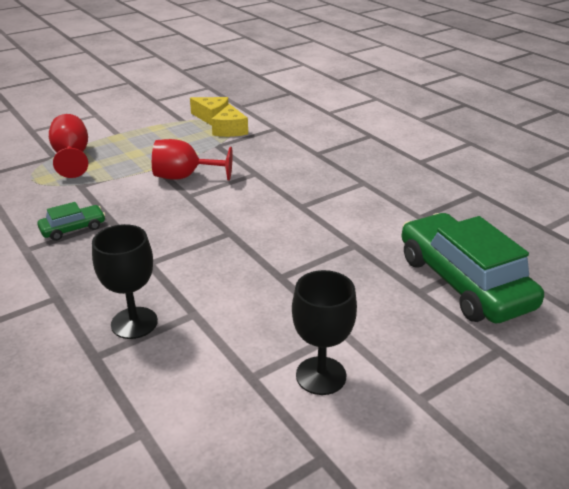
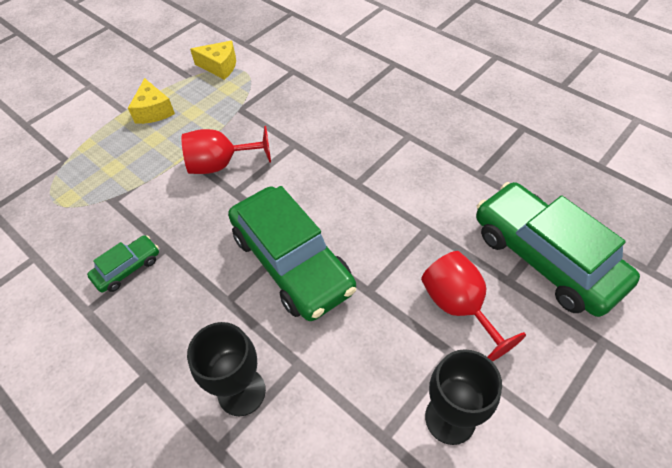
camera: 10 degrees left, 20 degrees up
red goblet [49,114,88,178] -> red goblet moved to [421,251,526,362]
yellow cheese [211,104,248,137] -> yellow cheese moved to [128,78,175,124]
none -> green car [228,186,356,321]

